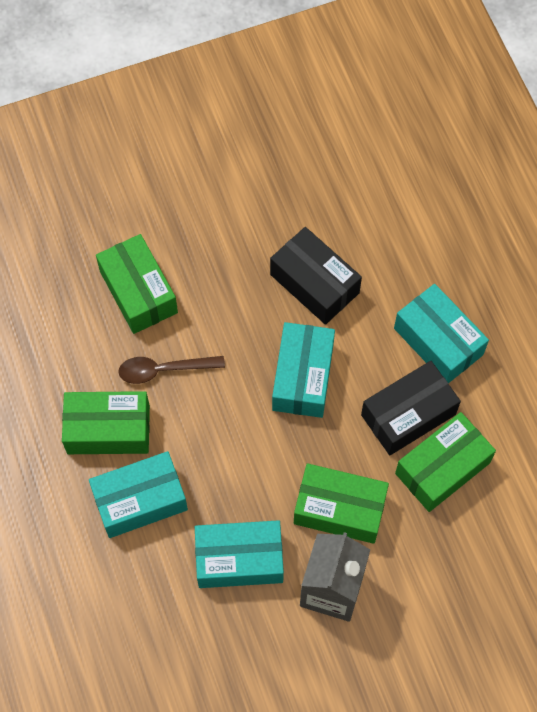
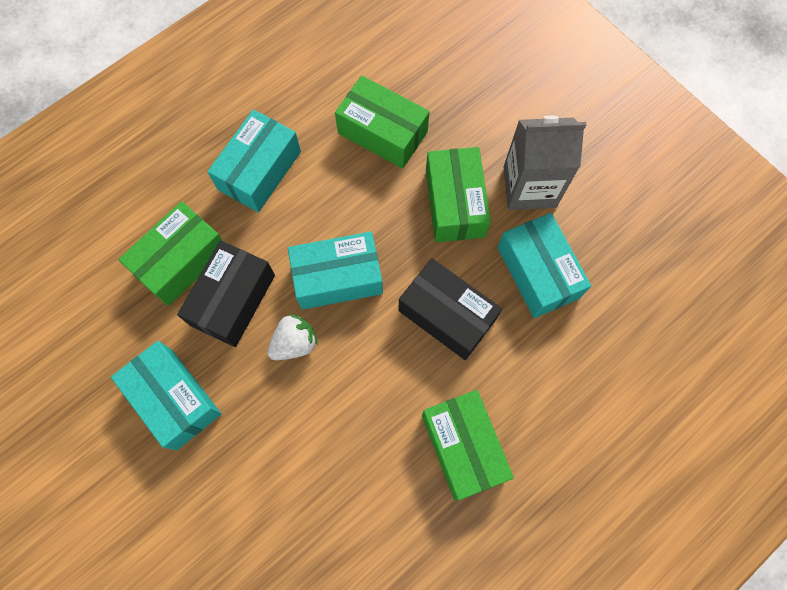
camera: 110 degrees left, 5 degrees up
turquoise box [89,451,188,538] -> turquoise box moved to [111,341,221,450]
green box [96,234,178,334] -> green box moved to [118,201,223,306]
brown spoon [118,356,225,384] -> none
black box [361,361,461,455] -> black box moved to [398,258,502,360]
none -> white strawberry [267,314,318,360]

